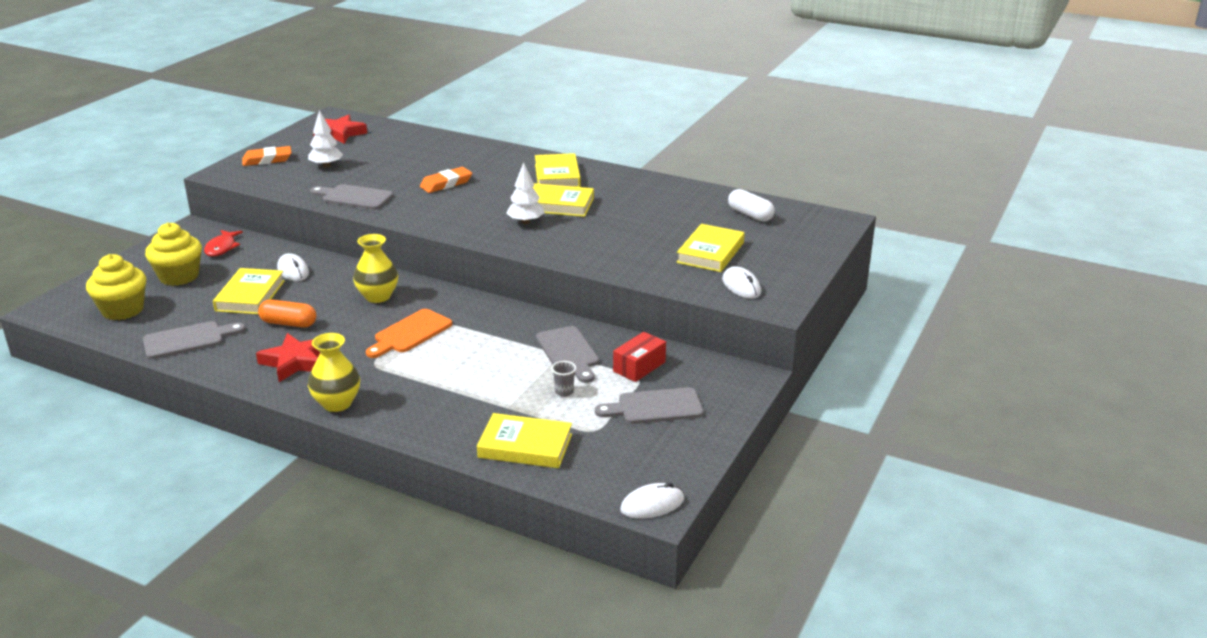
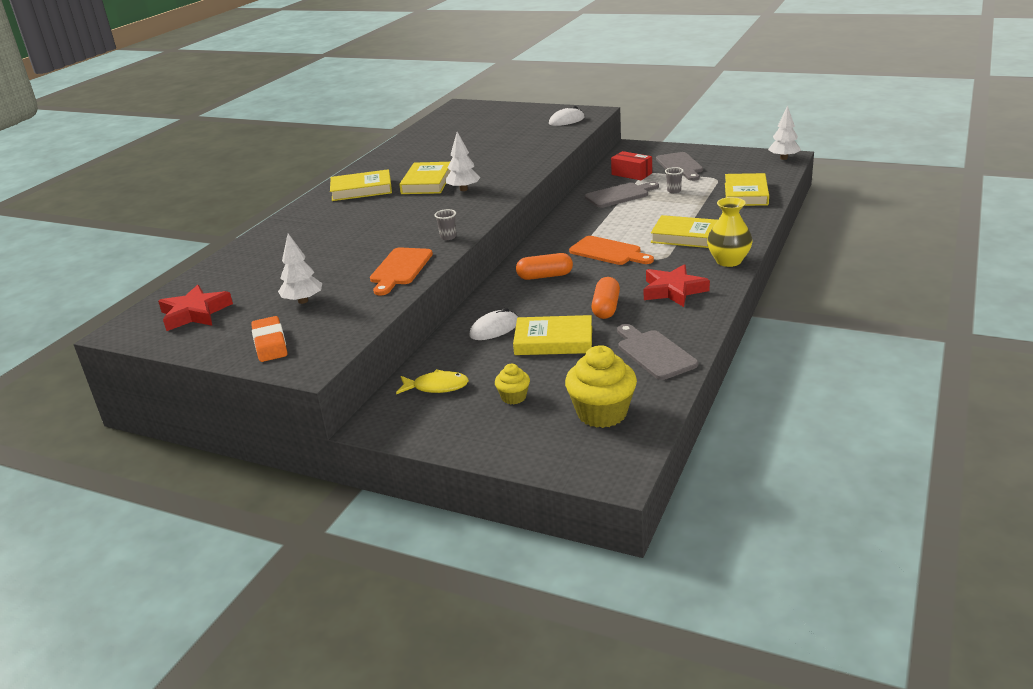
camera: 90 degrees left, 0 degrees up
yellow cupcake [145,222,202,286] -> yellow cupcake [495,364,530,404], size x0.52
red fish [204,230,243,257] -> yellow fish [396,369,469,394]
grey cutting board [310,184,393,210] -> orange cutting board [370,247,433,296]
yellow vase [353,234,398,303] -> orange capsule [516,253,573,280]
orange eraser [420,167,472,193] -> none
white mouse [620,482,684,519] -> white tree [768,106,801,160]
yellow book [676,224,745,272] -> yellow book moved to [651,215,718,248]
white capsule [728,189,775,222] -> none
none -> grey cup [435,209,456,240]

